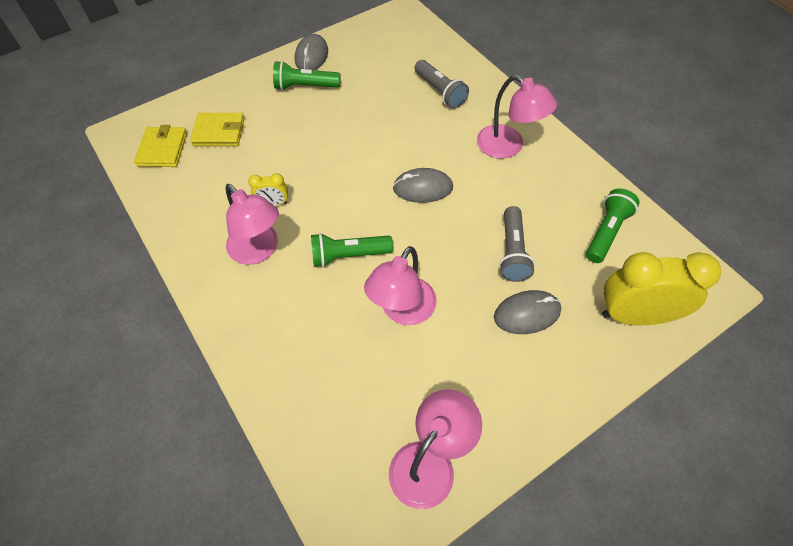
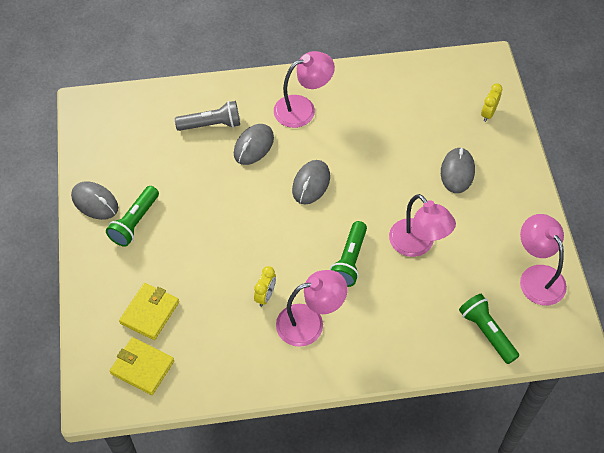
camera: 65 degrees left, 0 degrees up
grey flashlight [499,206,535,282] -> none
green flashlight [586,189,640,263] -> green flashlight moved to [459,294,519,364]
yellow clock [602,252,721,325] -> yellow clock [481,83,502,122], size x0.46
none -> grey mouse [234,124,274,165]

